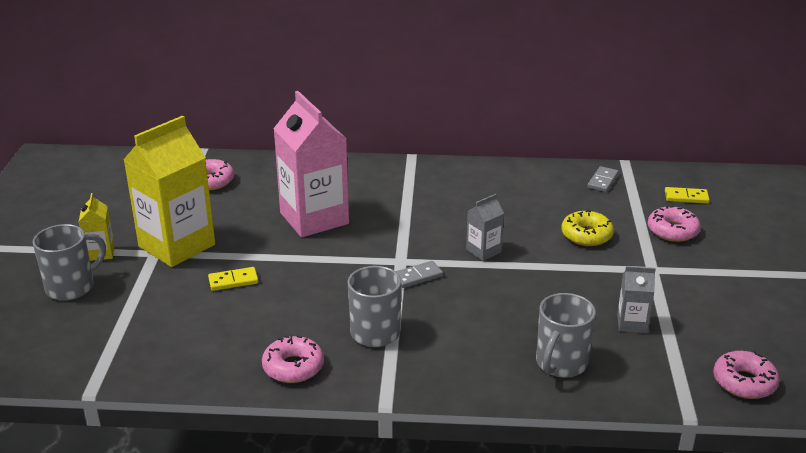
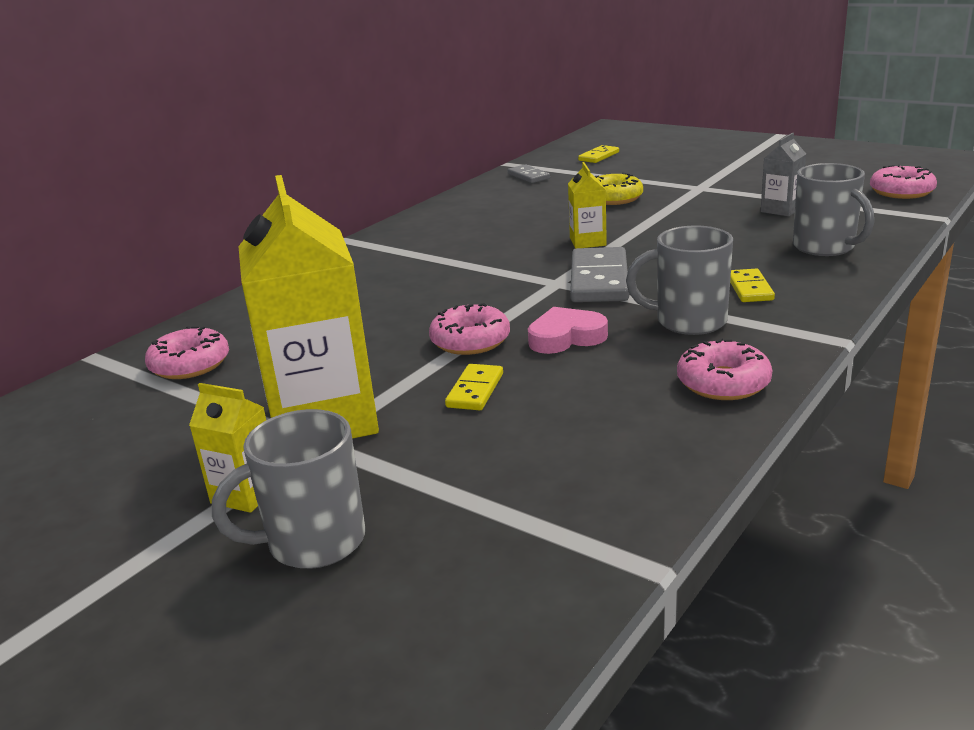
camera: 55 degrees left, 5 degrees down
grey mug [33,224,106,301] -> grey mug turned 105 degrees counterclockwise [212,409,365,569]
pink carton [273,91,349,237] -> none
grey domino [396,261,443,288] -> grey domino [570,247,629,302], size x1.79
grey carton [466,194,504,261] -> yellow carton [568,162,607,249]
pink donut [648,205,701,242] -> pink donut moved to [429,303,510,355]
none -> pink heart [528,307,608,354]
none -> yellow domino [730,269,775,302]

